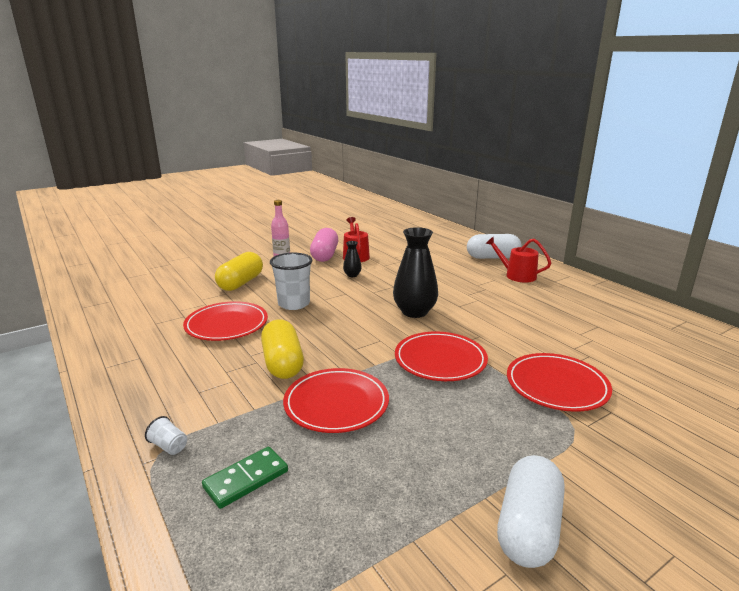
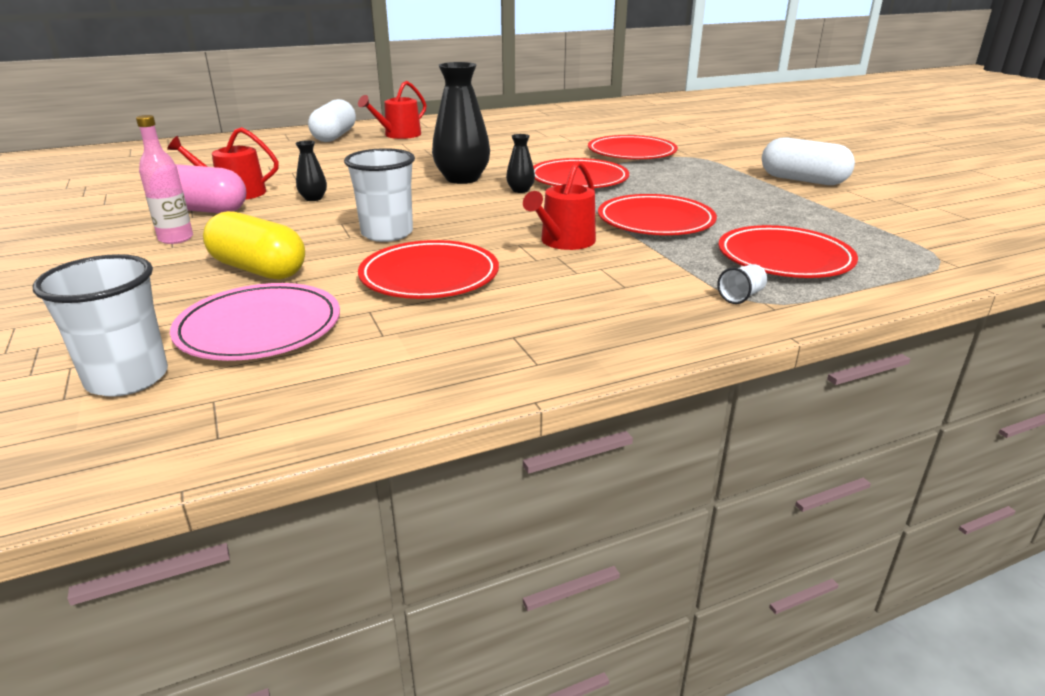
camera: 80 degrees left, 5 degrees up
green domino [202,447,288,509] -> red plate [719,225,858,278]
yellow capsule [261,320,304,379] -> red watering can [523,161,596,250]
none -> white cup [33,254,168,397]
none -> pink plate [170,283,340,361]
none -> black vase [506,134,535,193]

